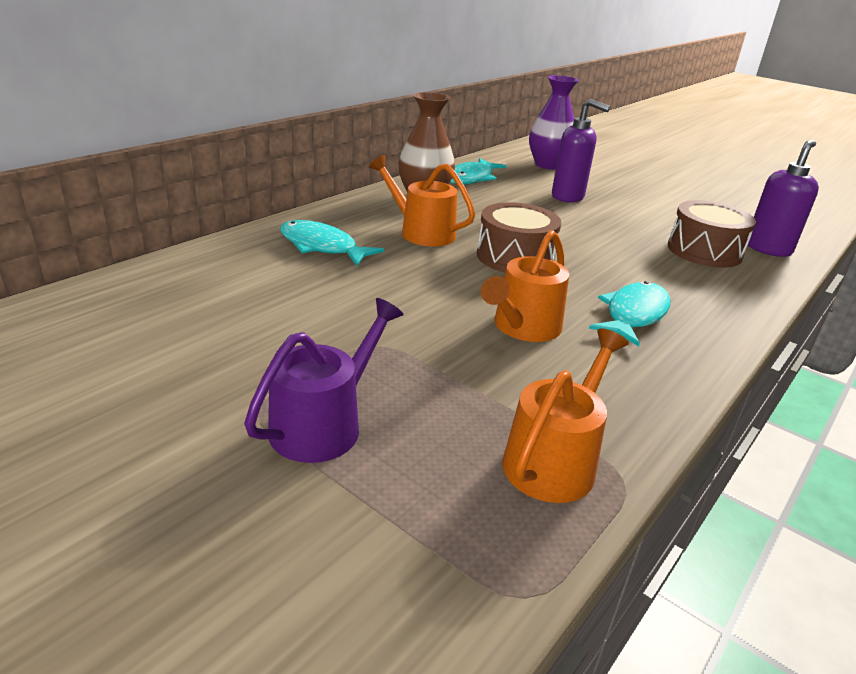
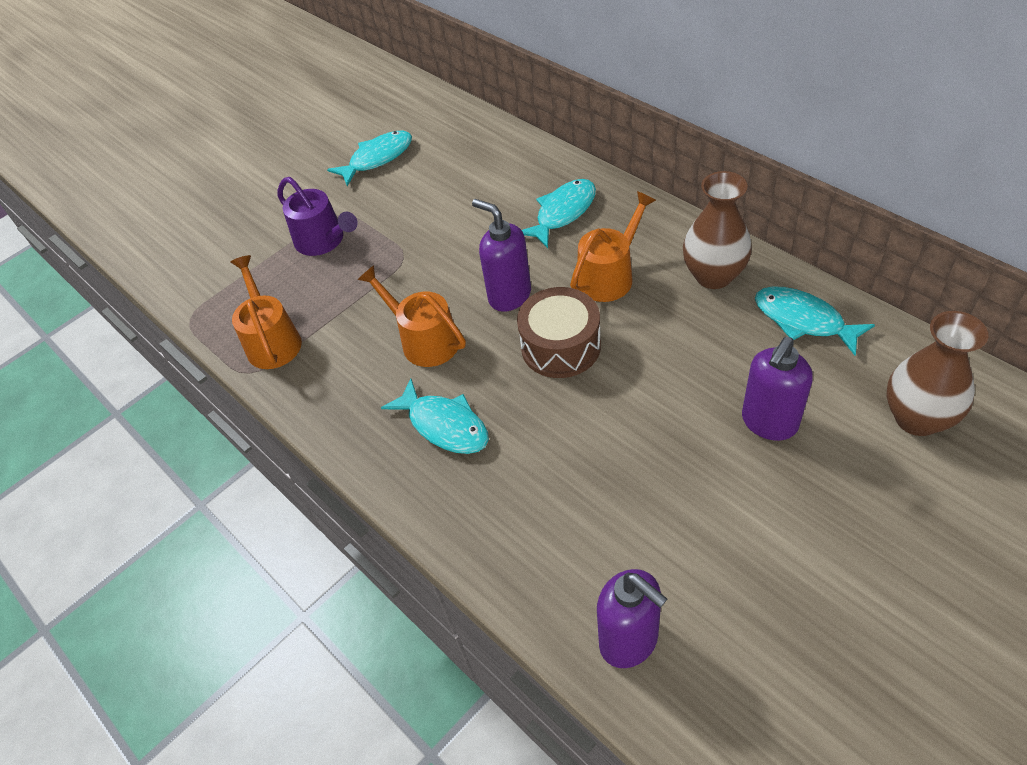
camera: 105 degrees right, 20 degrees up
orange watering can [502,328,629,503] -> orange watering can turned 150 degrees counterclockwise [230,255,302,369]
purple vase [529,75,579,170] -> brown vase [886,311,988,436]
brown drum [668,200,756,268] -> none
none -> turquoise fish [327,131,412,186]
none -> purple soap dispenser [472,199,531,312]

